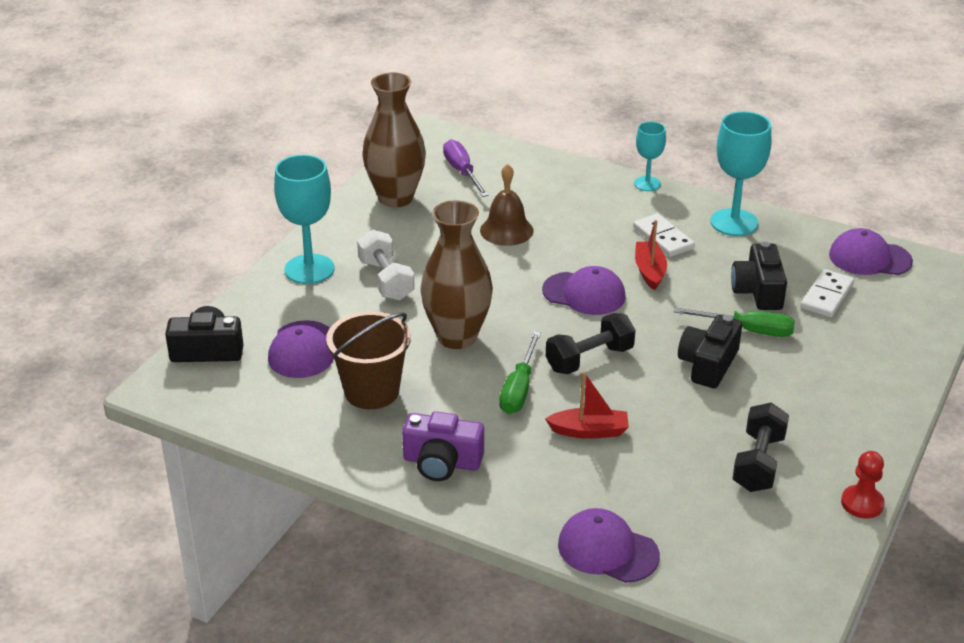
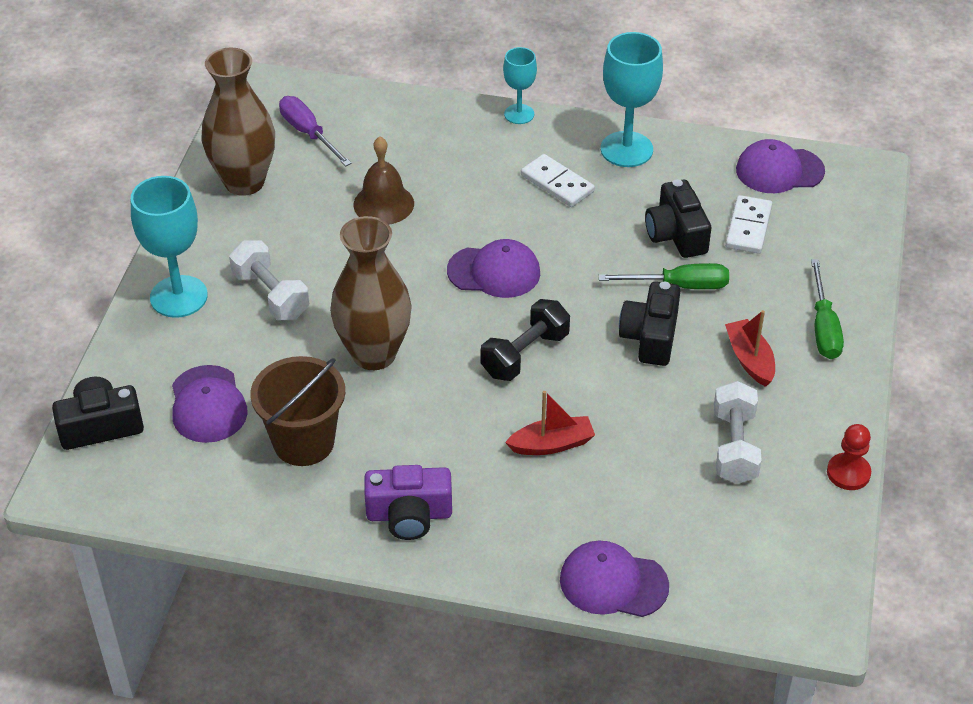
camera: 15 degrees left, 10 degrees up
green screwdriver [499,331,541,414] -> green screwdriver moved to [811,259,844,359]
red boat [635,220,667,290] -> red boat moved to [725,310,775,387]
black dumbbell [732,403,789,492] -> white dumbbell [714,381,762,484]

